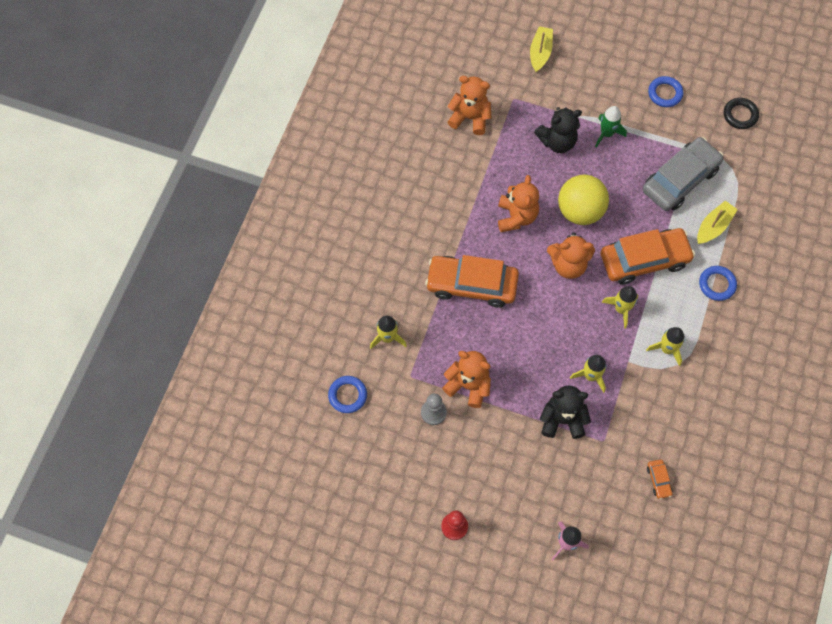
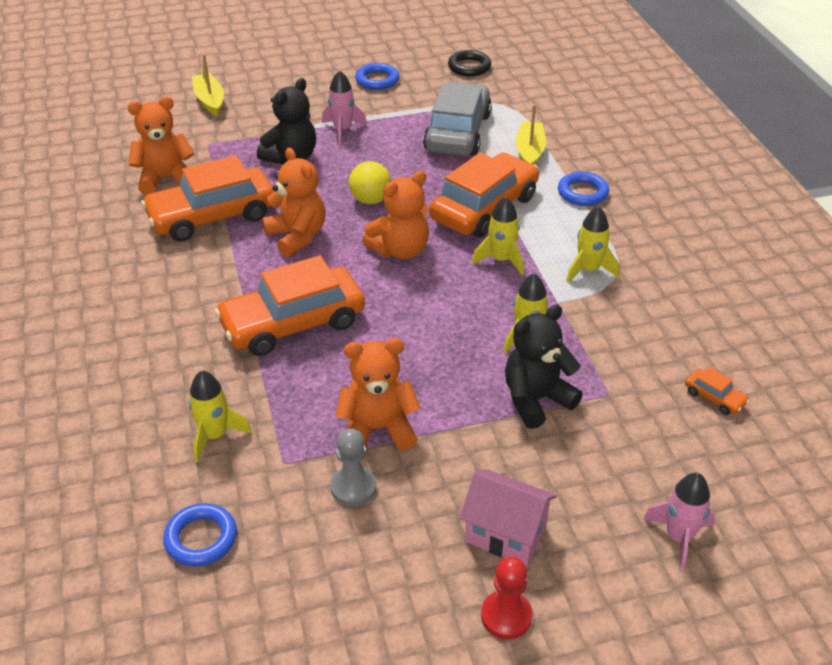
camera: 35 degrees left, 25 degrees down
yellow ball [558,174,609,225] -> yellow ball [349,161,391,204], size x0.61
green rocket [595,106,627,148] -> pink rocket [322,70,367,145]
none -> orange car [141,155,274,242]
none -> pink house [459,469,557,566]

